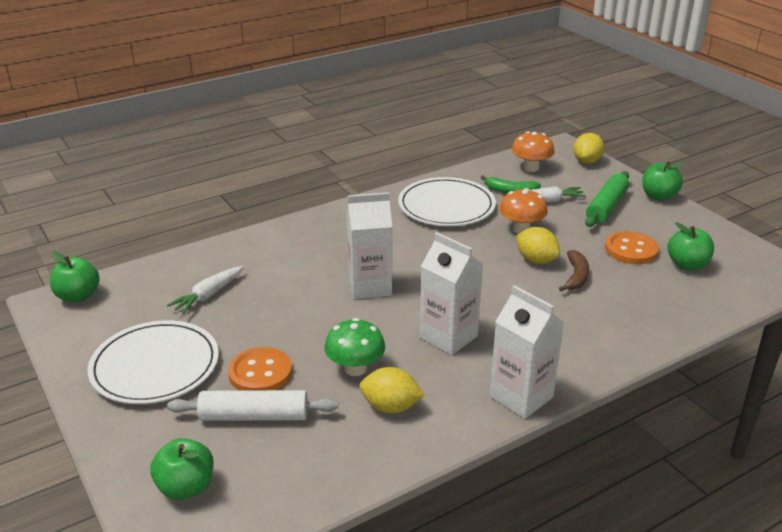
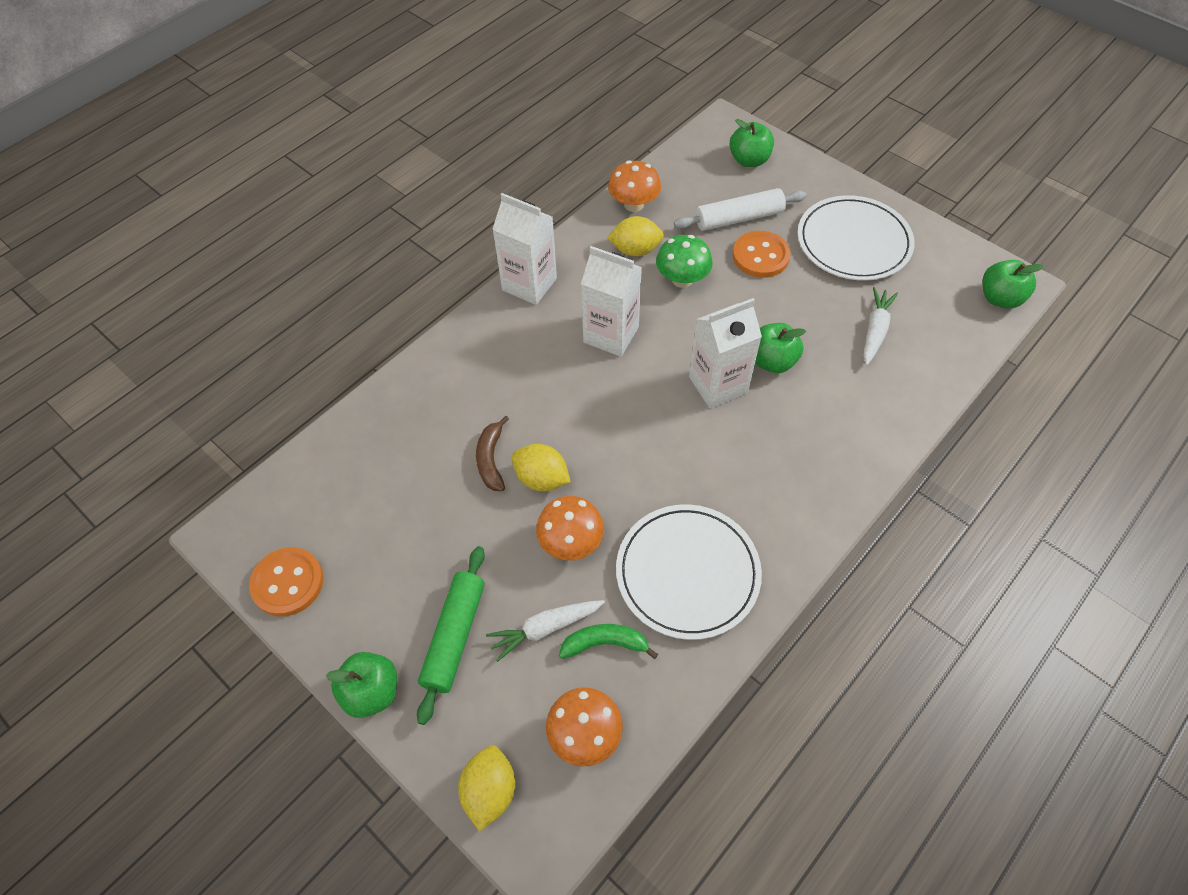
camera: 165 degrees right, 25 degrees up
orange button [605,231,659,264] -> orange button moved to [249,547,324,617]
green apple [668,222,714,271] -> green apple moved to [755,323,806,373]
none -> orange mushroom [608,160,661,212]

